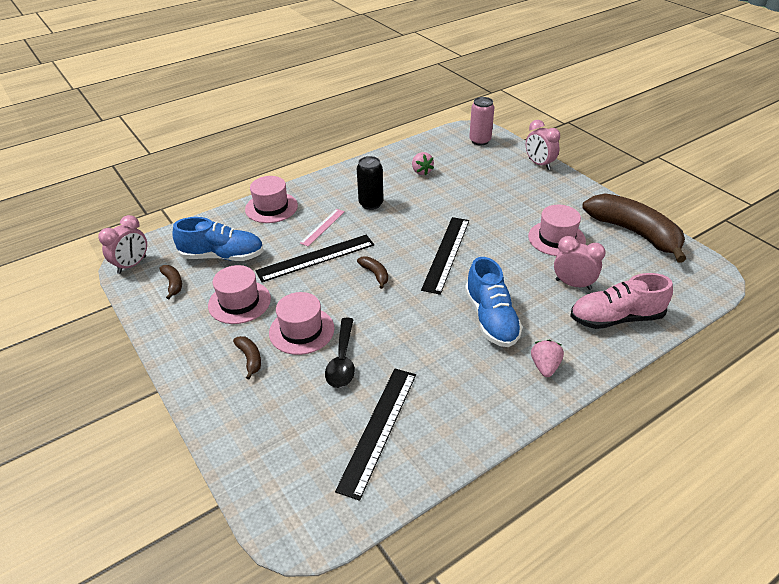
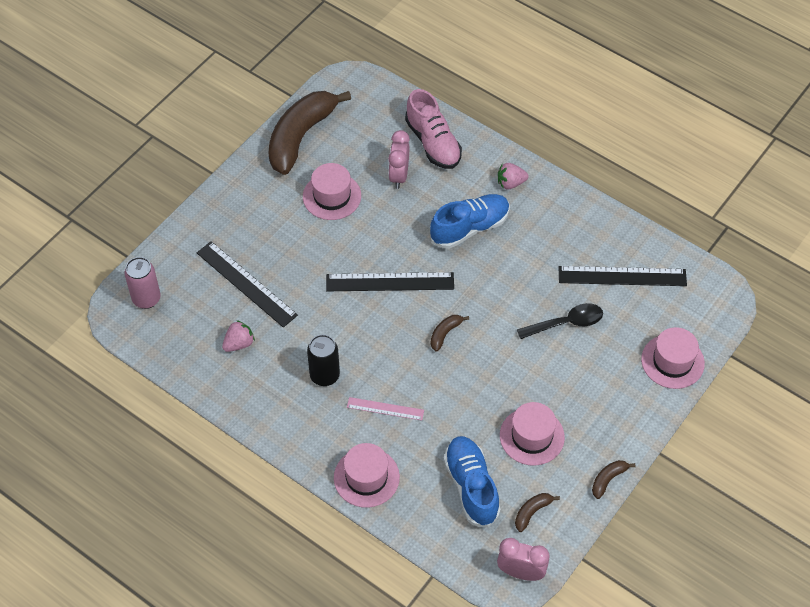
camera: 110 degrees left, 15 degrees up
brown banana [233,336,261,379] -> brown banana moved to [592,460,636,499]
black ruler [255,235,374,282] -> black ruler moved to [197,241,298,328]
pink hat [269,292,335,355] -> pink hat moved to [641,327,705,389]
pink clock [526,120,560,170] -> none

